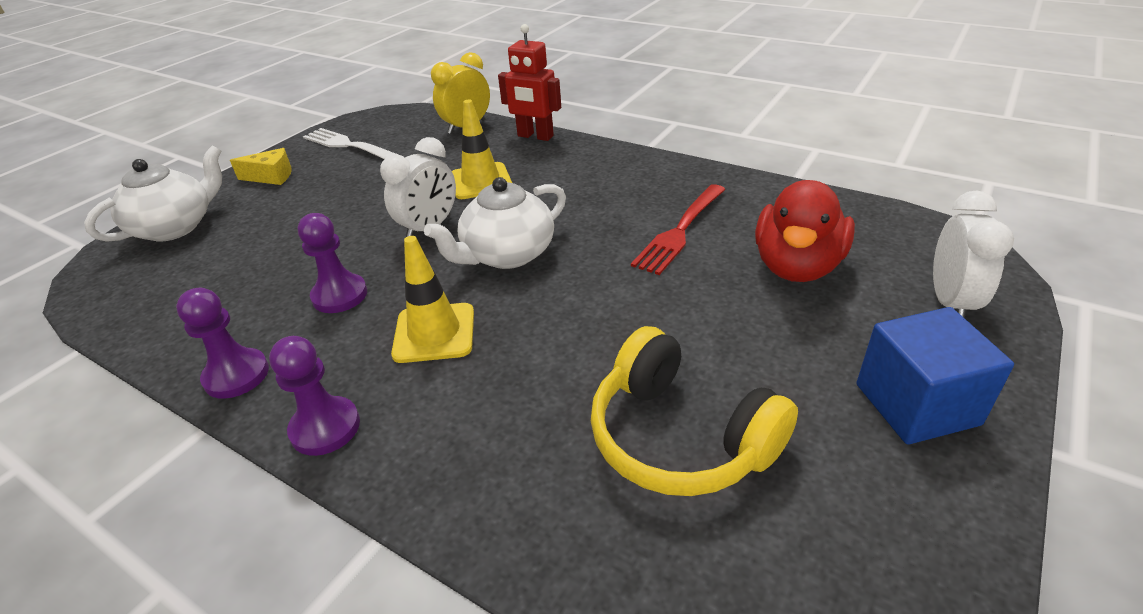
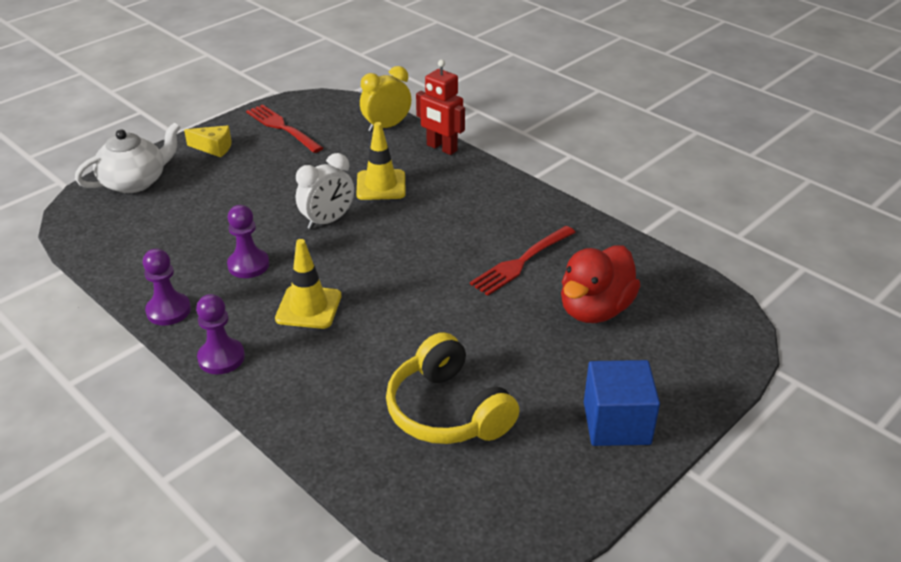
camera: 10 degrees right, 0 degrees up
white fork [303,128,398,159] -> red fork [246,104,323,153]
white teapot [424,177,566,269] -> none
white clock [933,190,1014,318] -> none

